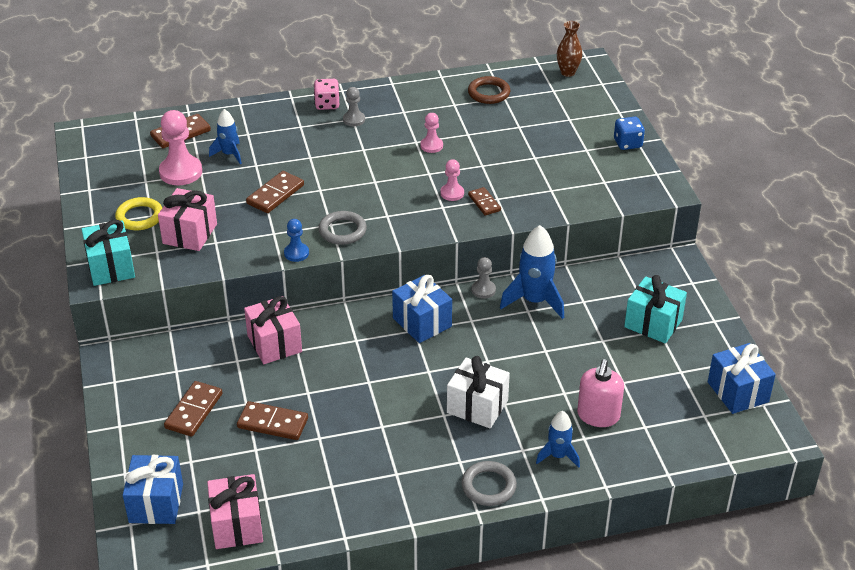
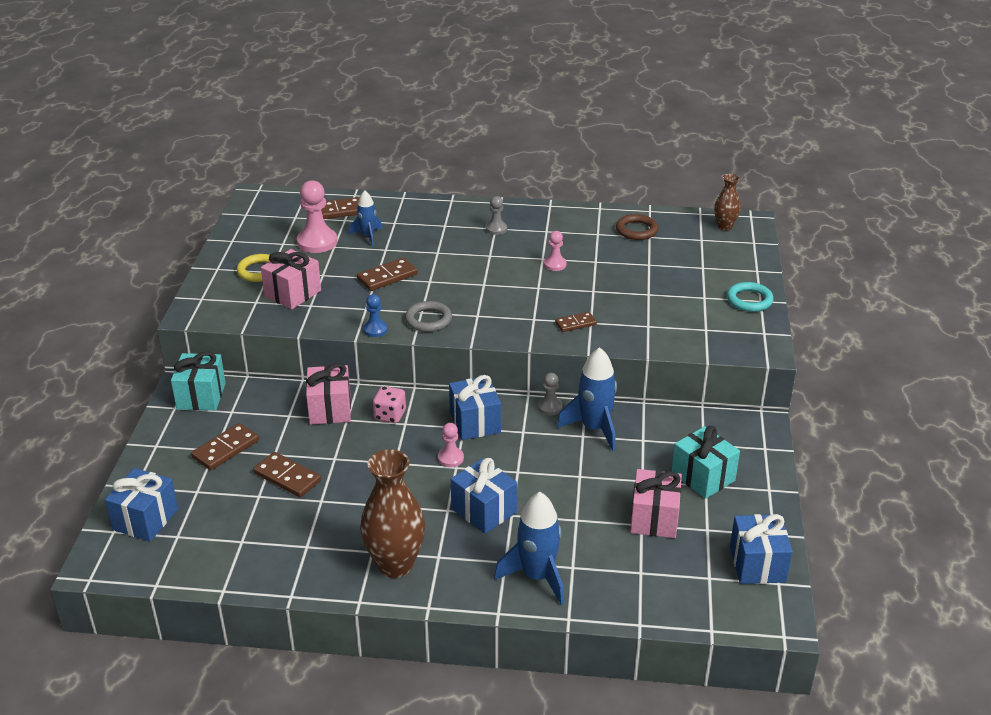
camera: 20 degrees right, 5 degrees down
turquoise gift [82,220,135,286] -> turquoise gift moved to [171,352,226,411]
pink gift [207,474,263,549] -> pink gift moved to [630,469,682,538]
pink dice [314,79,339,110] -> pink dice moved to [373,386,406,423]
pink pawn [440,159,464,201] -> pink pawn moved to [438,423,464,467]
white gift [447,356,510,428] -> blue gift [451,458,517,534]
grey ring [461,461,517,506] -> none
brown domino [468,187,501,215] -> brown domino turned 75 degrees clockwise [555,312,597,332]
blue rocket [536,411,580,468] -> blue rocket [494,492,564,605], size x1.67
pink soap dispenser [577,359,624,427] -> none
blue dice [614,117,645,150] -> turquoise ring [727,282,774,312]
none -> brown vase [360,449,425,578]

